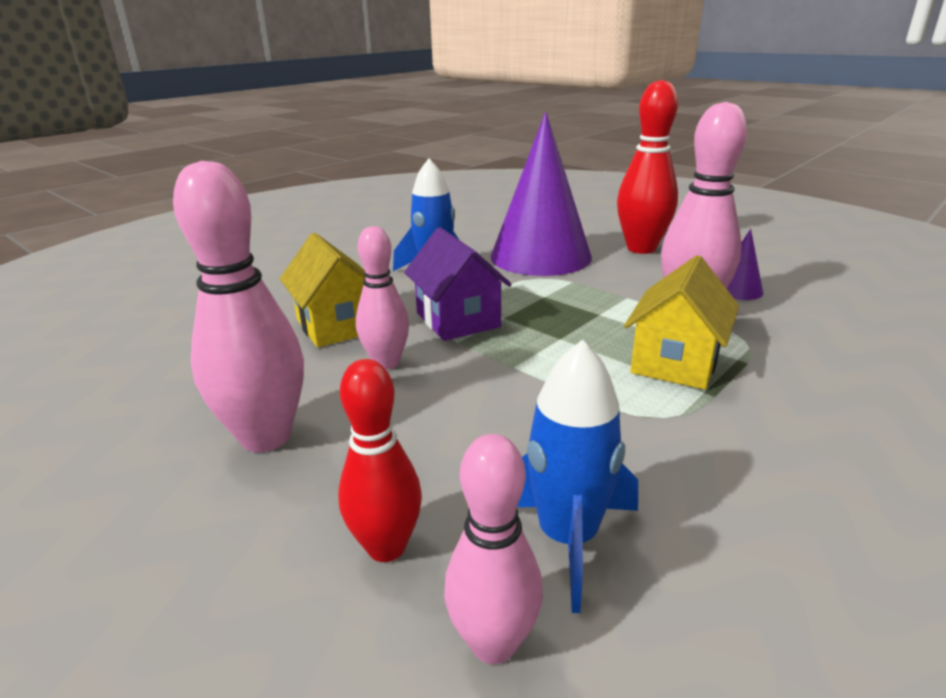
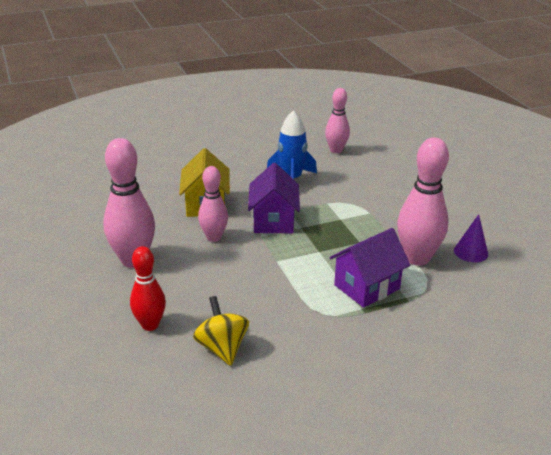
camera: 25 degrees right, 5 degrees up
pink bowling pin [444,434,543,664] -> pink bowling pin moved to [325,88,350,153]
purple cone [490,112,592,276] -> none
blue rocket [517,340,638,613] -> yellow spinning top [193,296,249,366]
red bowling pin [617,80,678,254] -> none
yellow house [624,255,739,390] -> purple house [329,228,410,308]

